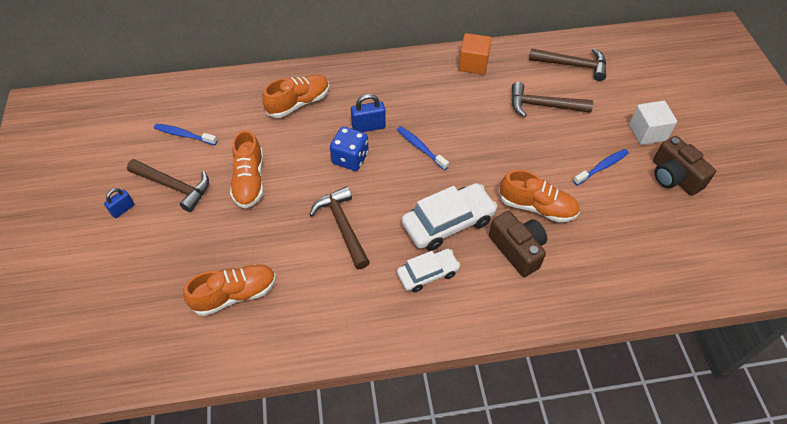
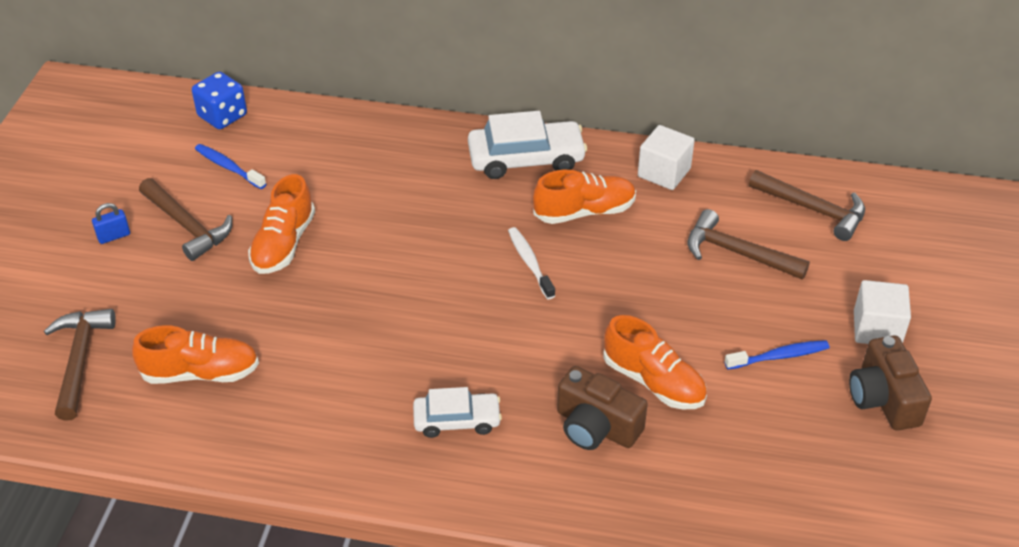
camera: 20 degrees right, 10 degrees down
orange shoe [262,75,329,118] -> orange shoe moved to [533,170,636,224]
brown hammer [309,186,370,269] -> brown hammer moved to [44,309,116,421]
blue dice [330,127,369,171] -> blue dice moved to [192,72,247,129]
blue padlock [351,94,386,132] -> none
blue toothbrush [397,126,449,170] -> white toothbrush [508,227,555,299]
white car [402,183,497,251] -> white car moved to [468,111,587,179]
orange cube [459,33,492,75] -> white cube [638,125,695,190]
brown camera [489,211,547,277] -> brown camera turned 135 degrees clockwise [557,366,648,450]

